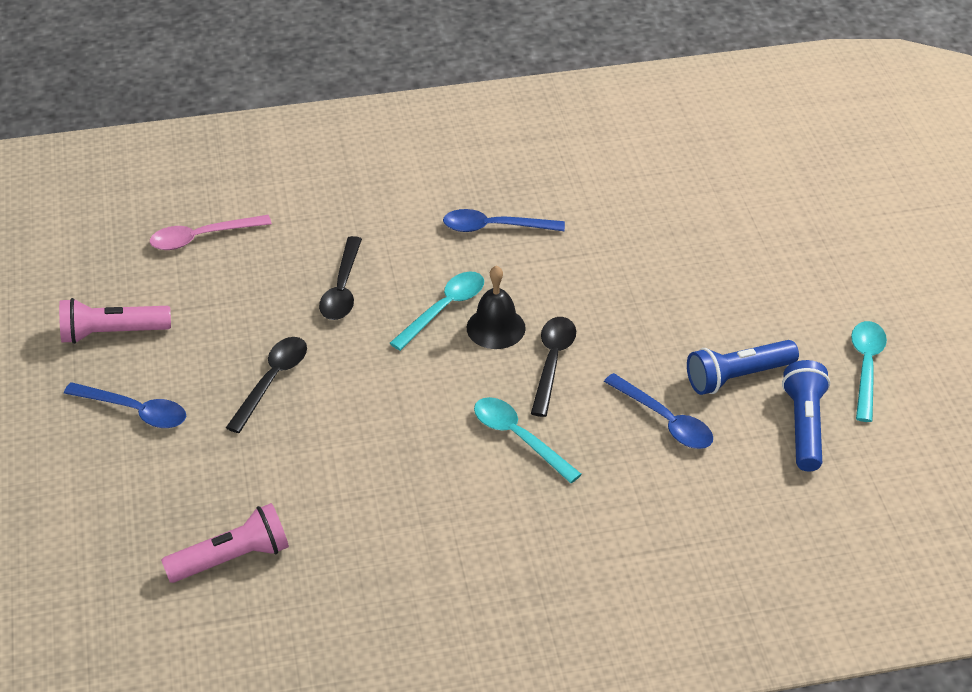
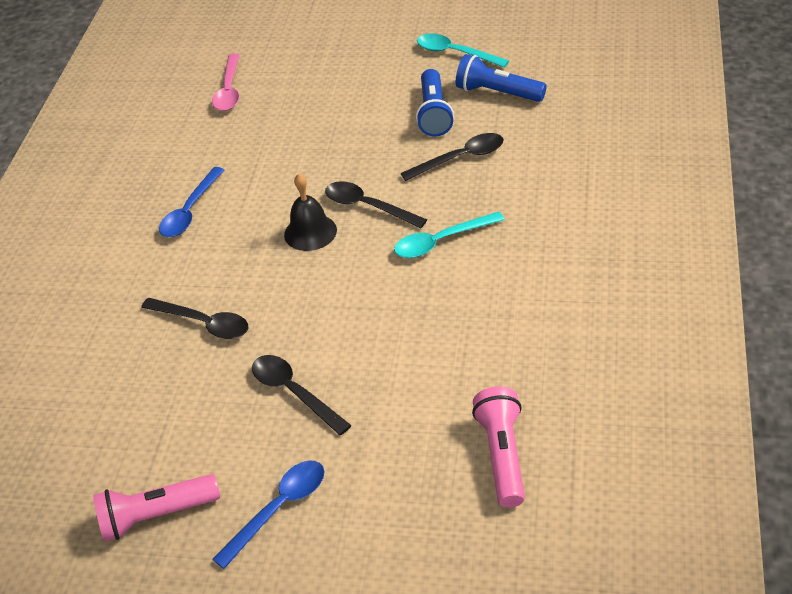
camera: 65 degrees left, 0 degrees up
pink flashlight [59,298,171,344] -> pink flashlight turned 60 degrees clockwise [93,474,220,541]
pink spoon [150,215,272,250] -> pink spoon moved to [212,53,240,111]
turquoise spoon [390,272,484,351] -> none
blue spoon [604,373,713,449] -> black spoon [400,133,504,181]

